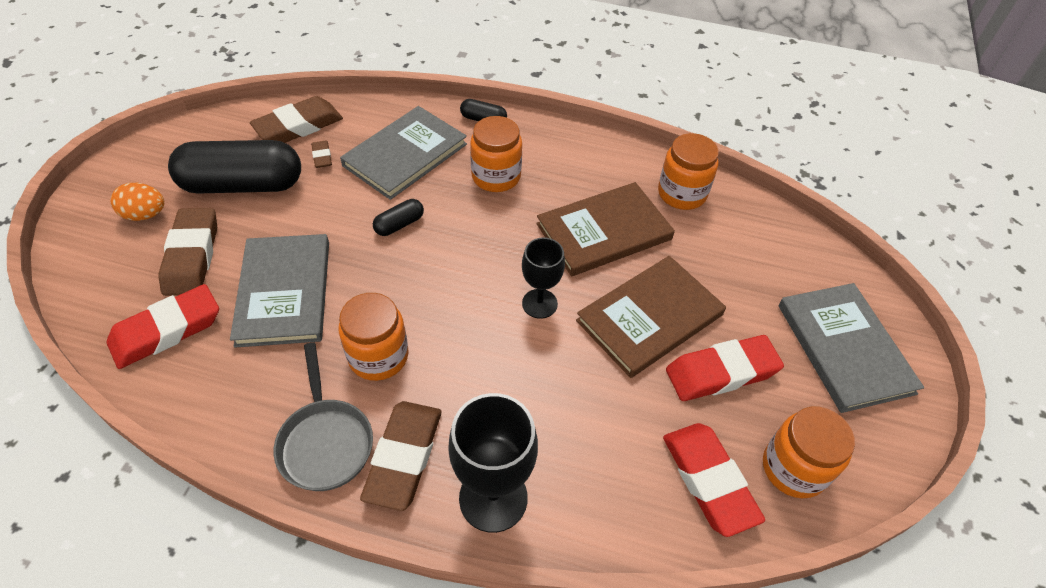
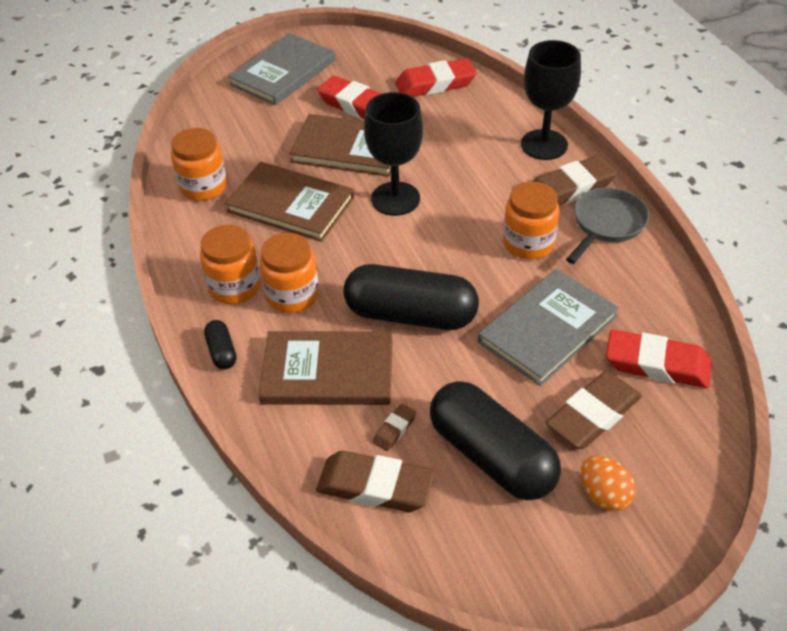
camera: 125 degrees left, 5 degrees down
grey book [340,106,467,200] -> brown book [259,331,392,405]
black capsule [373,199,424,236] -> black capsule [343,264,479,330], size x2.32
black goblet [522,238,565,319] -> black goblet [364,92,423,216], size x1.59
red eraser [663,423,765,537] -> red eraser turned 45 degrees clockwise [395,58,477,97]
orange jar [763,406,855,498] -> orange jar moved to [200,225,261,304]

